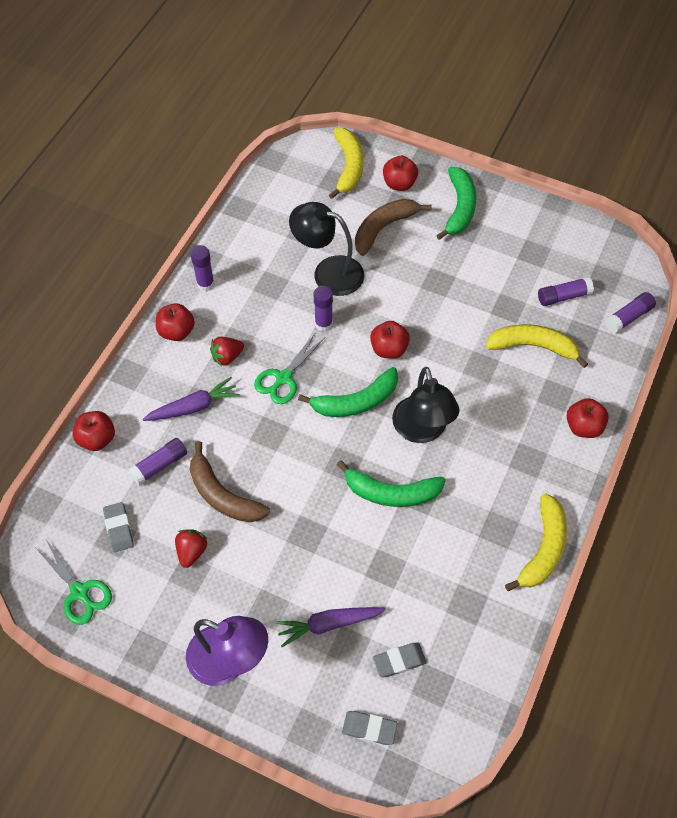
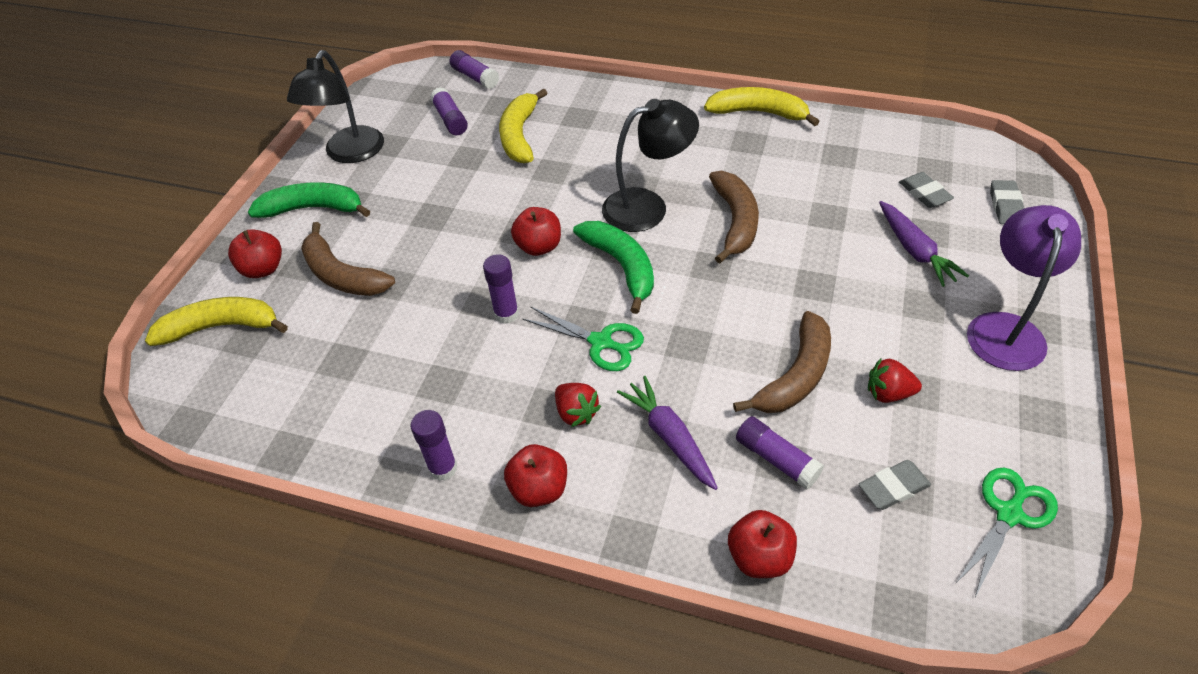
camera: 95 degrees left, 10 degrees down
black lamp [289,202,364,296] -> black lamp moved to [287,50,384,163]
green banana [337,460,446,507] -> brown banana [709,171,759,263]
red apple [567,398,609,438] -> none

